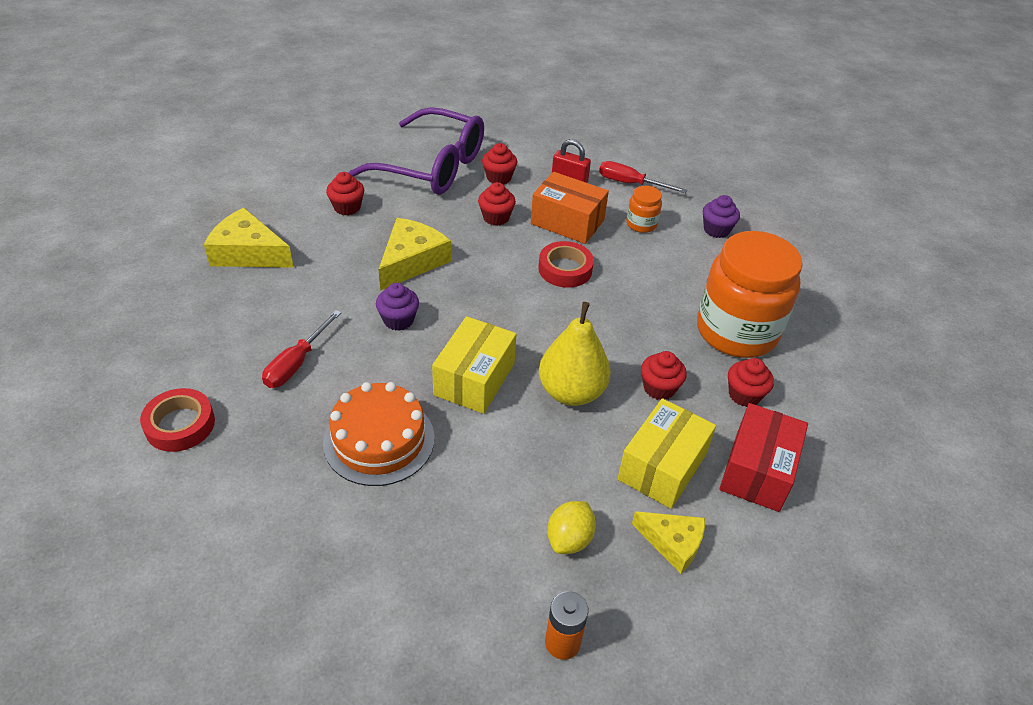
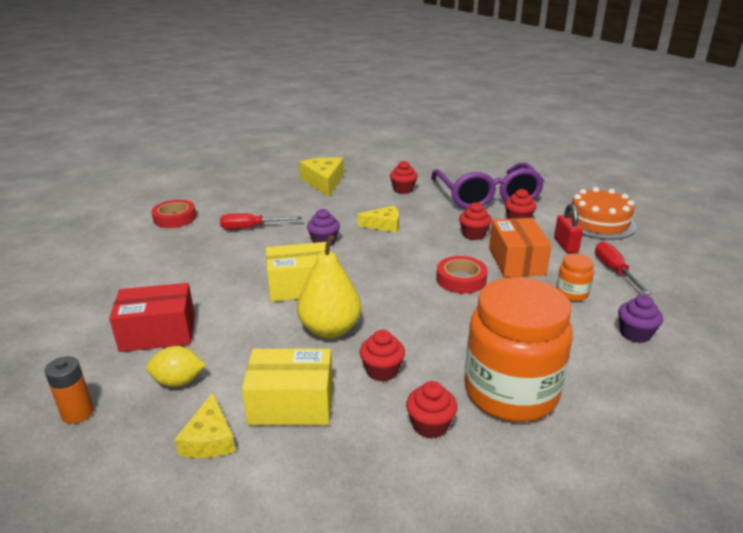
camera: 60 degrees right, 15 degrees down
orange cake [323,382,435,486] -> orange cake moved to [570,187,637,240]
yellow cheese [378,218,451,291] -> yellow cheese [358,205,399,233], size x0.65
red box [719,403,808,512] -> red box moved to [109,283,195,352]

